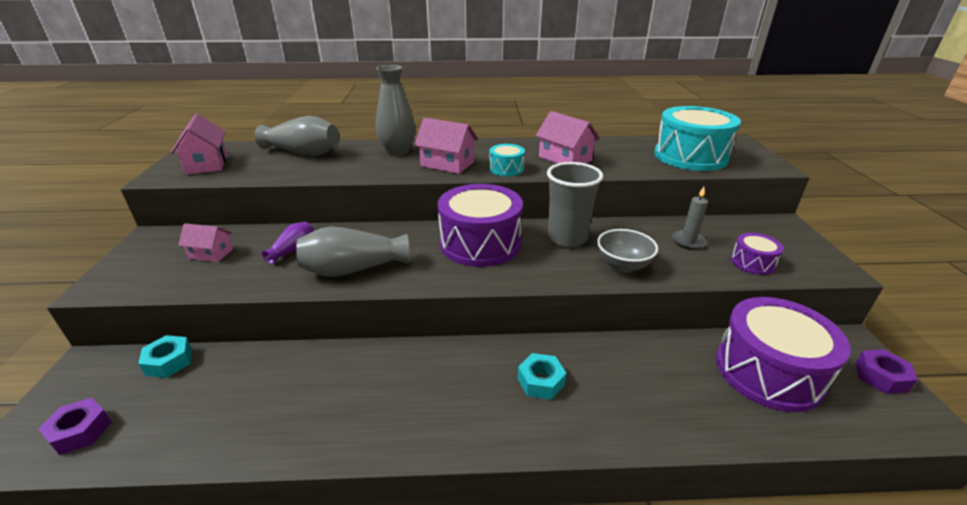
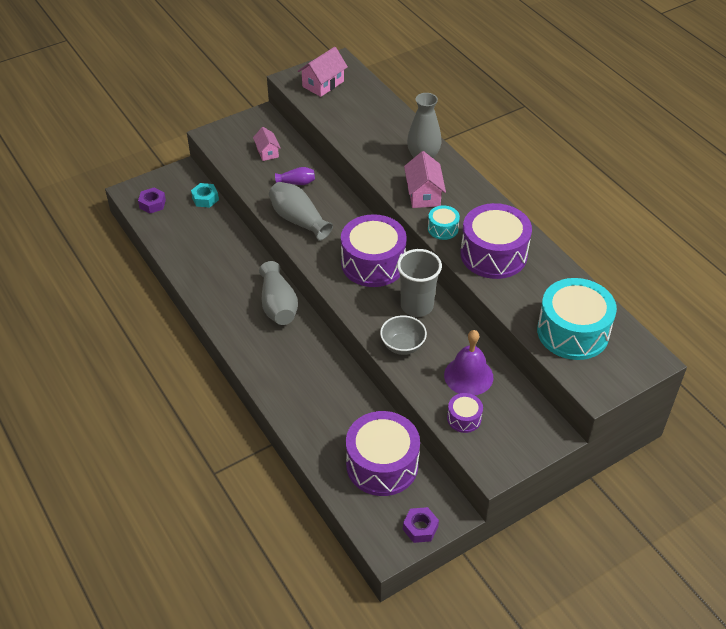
camera: 60 degrees right, 15 degrees up
grey vase [255,116,339,156] -> grey vase moved to [259,261,298,325]
turquoise nut [518,353,566,400] -> none
pink house [536,111,600,164] -> purple drum [460,203,532,279]
grey candle [672,187,708,250] -> purple bell [444,330,493,395]

